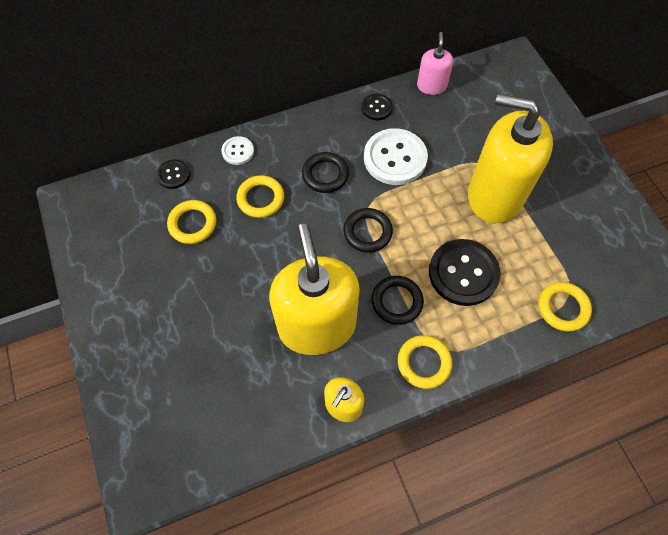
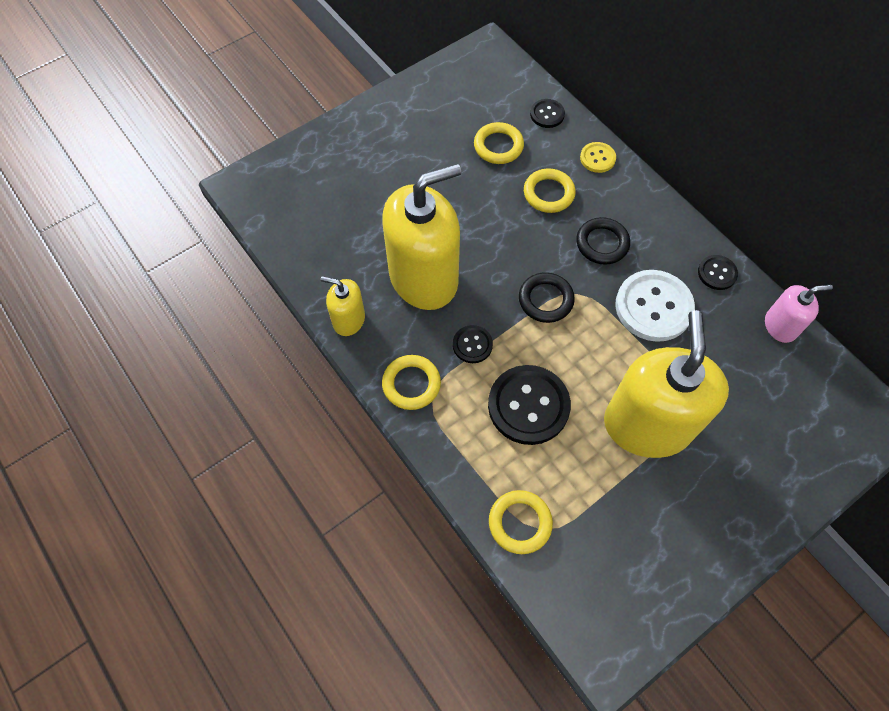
camera: 75 degrees right, 0 degrees up
white button [221,136,254,165] -> yellow button [580,142,616,173]
black ring [371,276,424,325] -> black button [453,325,493,363]

